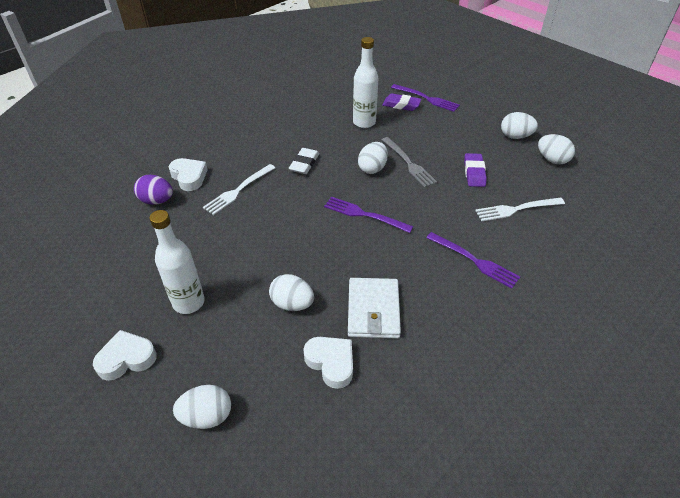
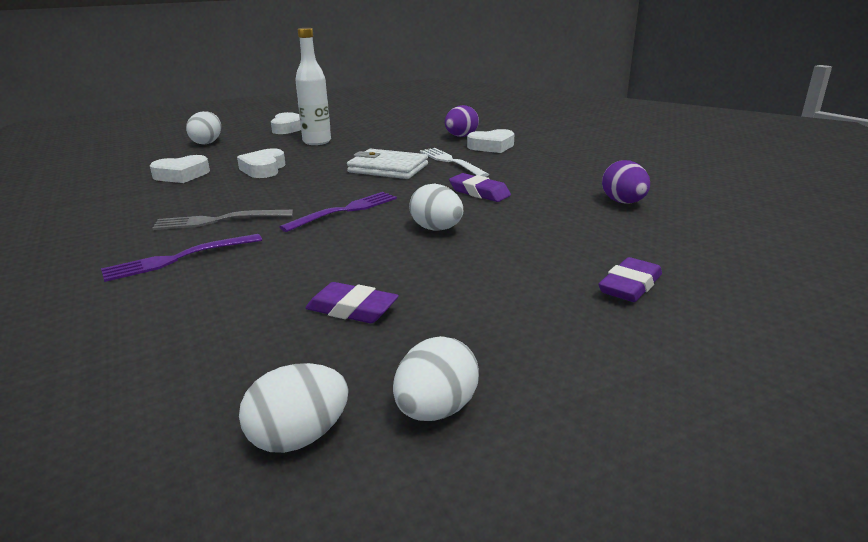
camera: 110 degrees right, 20 degrees down
white egg [269,274,314,311] -> white heart [237,148,285,178]
white eraser [288,148,320,174] -> purple eraser [449,173,511,202]
white wallet [348,278,401,338] -> white wallet moved to [347,149,428,179]
white bottle [353,37,378,128] -> none
grey fork [382,137,437,188] -> grey fork moved to [152,210,293,230]
purple fork [391,84,460,112] -> none
white fork [475,198,565,221] -> none
none -> purple egg [602,160,650,204]

